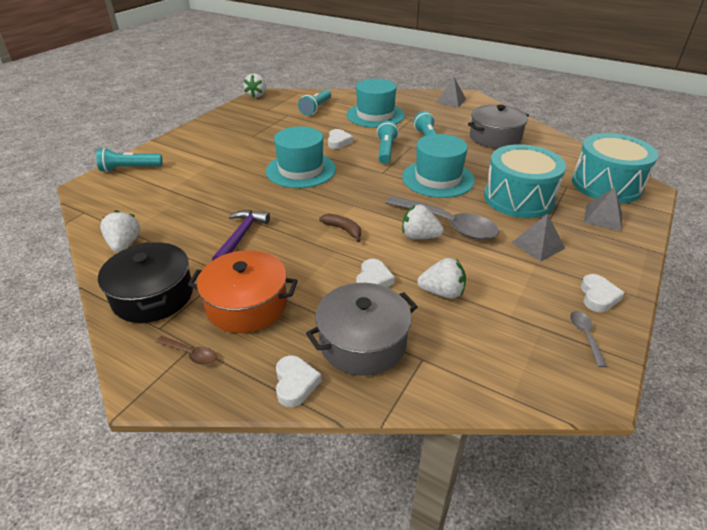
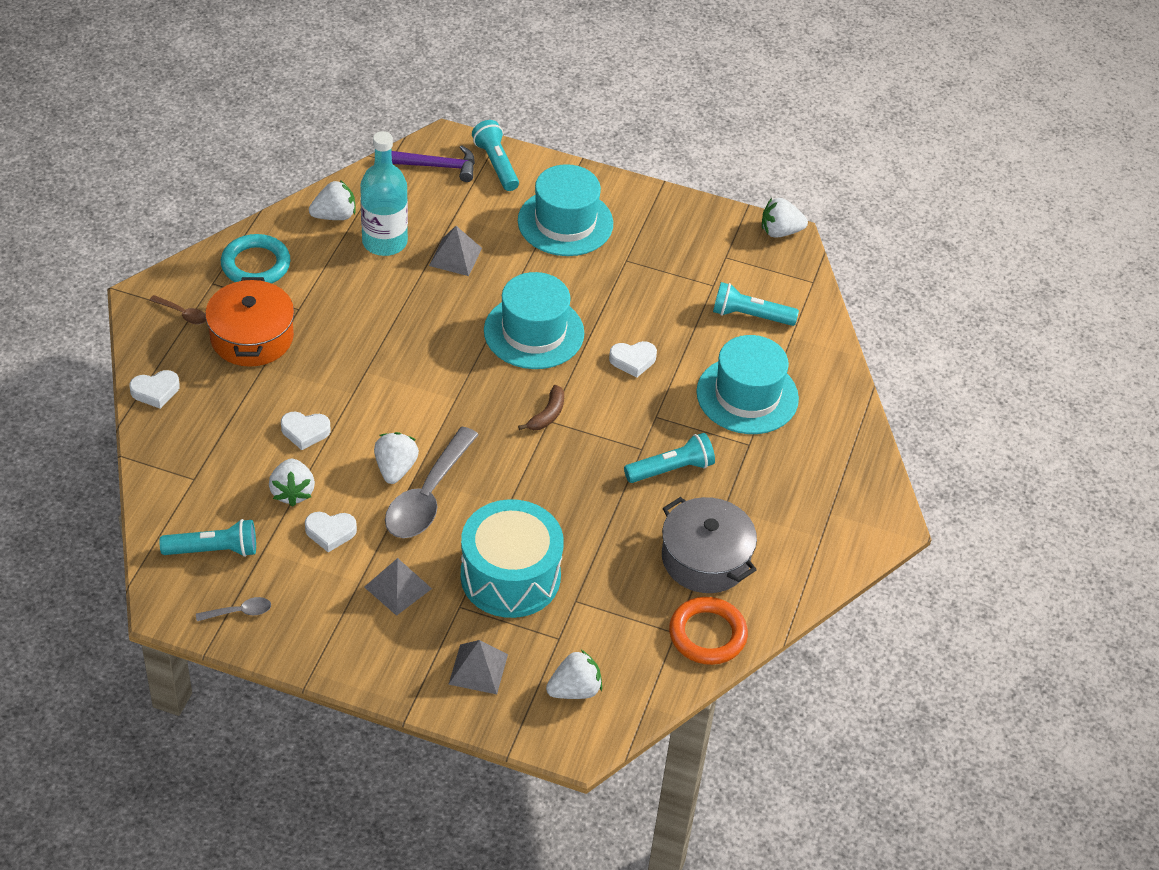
camera: 75 degrees right, 10 degrees up
black pot [98,242,193,323] -> turquoise ring [221,234,291,284]
brown spoon [156,336,217,365] -> brown spoon turned 75 degrees counterclockwise [149,295,206,325]
purple hammer [212,210,270,261] -> purple hammer moved to [391,145,475,182]
grey pot [306,283,418,376] -> none
brown banana [319,213,361,242] -> brown banana moved to [518,385,564,430]
turquoise flashlight [377,121,399,164] -> turquoise flashlight moved to [159,519,256,557]
turquoise hat [402,134,475,198] -> turquoise hat moved to [518,164,613,256]
grey pyramid [436,77,466,107] -> grey pyramid moved to [429,226,482,276]
turquoise drum [572,133,658,203] -> white strawberry [546,650,602,699]
white heart [581,274,625,312] -> white heart moved to [305,512,357,552]
none -> turquoise bottle [360,131,408,256]
none -> orange ring [669,597,748,665]

